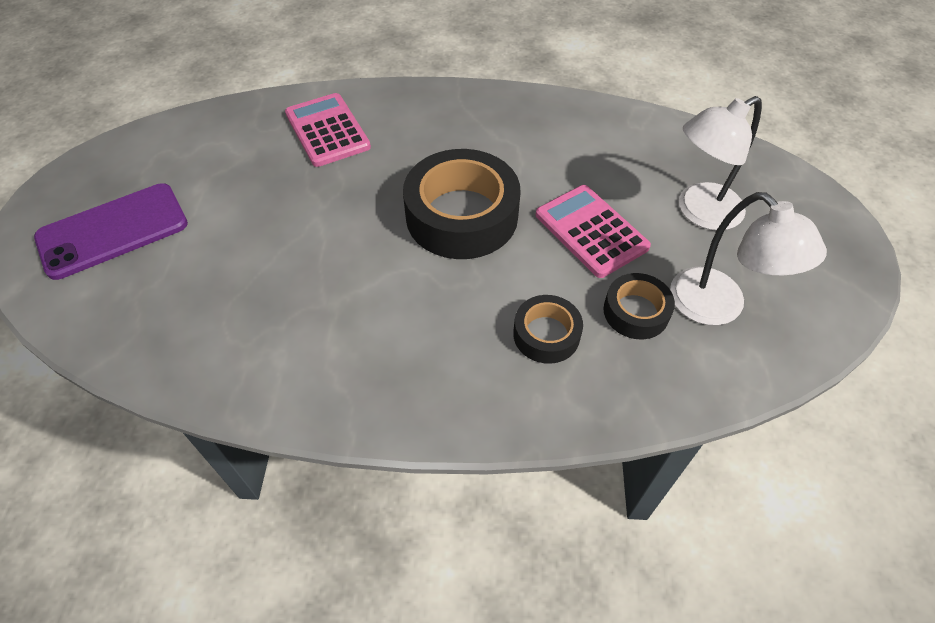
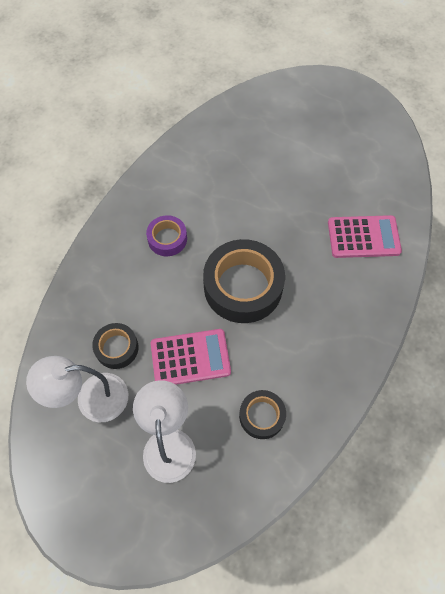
camera: 115 degrees right, 10 degrees up
purple phone [34,183,188,280] -> none
black tape [513,295,583,364] -> black tape moved to [239,390,286,439]
none -> purple tape [146,215,187,256]

